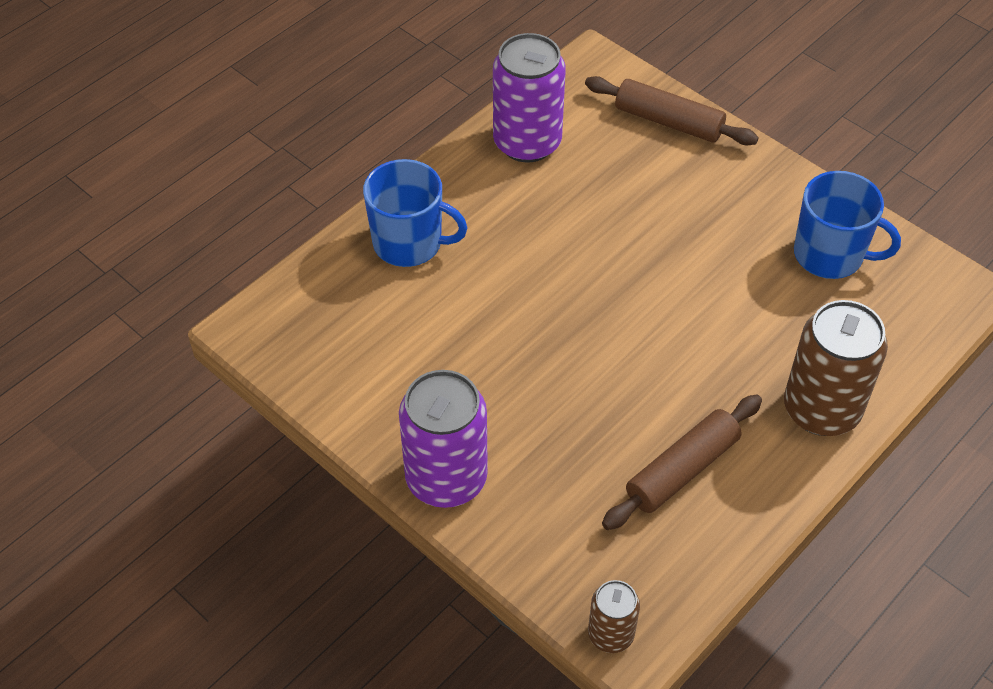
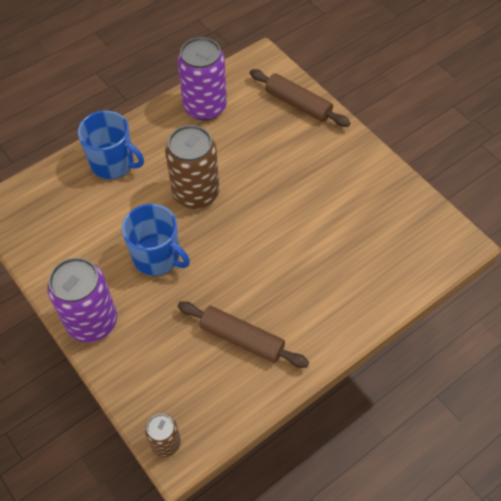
camera: 10 degrees right, 5 degrees up
brown rolling pin [602,395,762,530] -> brown rolling pin turned 60 degrees clockwise [178,301,309,368]
brown can [784,300,888,436] -> brown can moved to [165,125,219,209]
blue mug [794,171,901,279] -> blue mug moved to [122,204,190,276]

